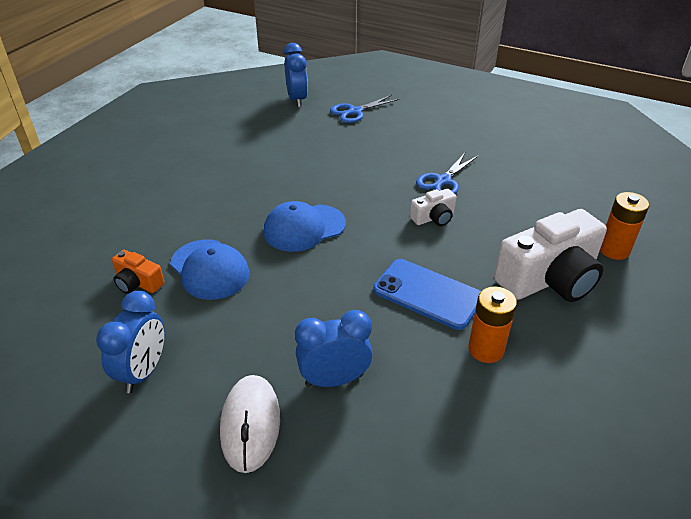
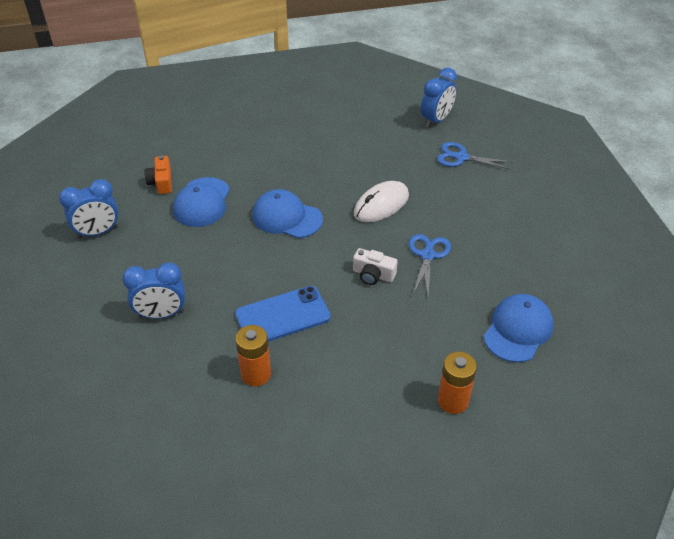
camera: 50 degrees right, 5 degrees up
white mouse [220,375,280,473] -> white mouse moved to [354,181,409,222]
blue clock [295,310,373,387] -> blue clock turned 135 degrees clockwise [122,262,185,319]
blue phone [373,259,481,330] -> blue phone turned 75 degrees clockwise [235,286,331,342]
blue scissors [416,153,478,194] -> blue scissors turned 105 degrees clockwise [409,234,451,295]
white camera [494,209,607,302] -> none
none -> blue cap [483,294,554,362]

